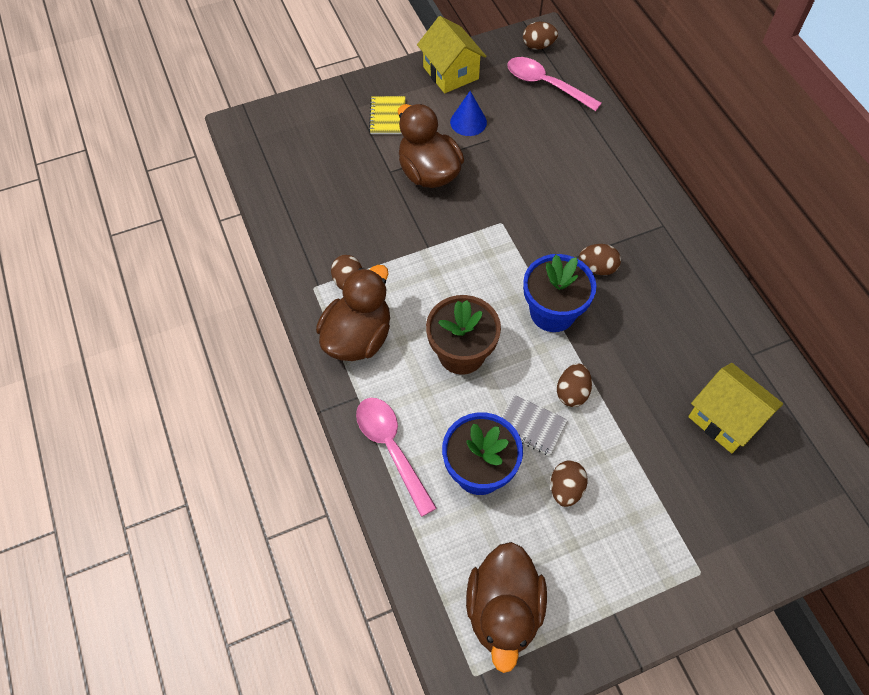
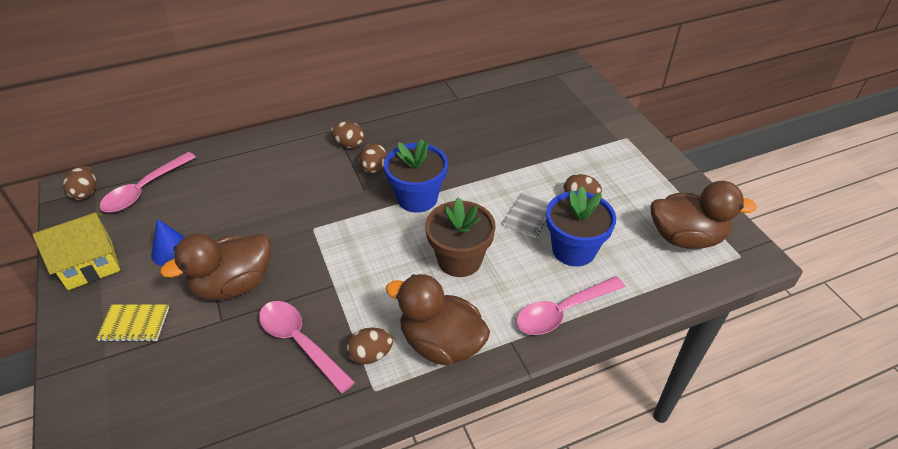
camera: 90 degrees left, 15 degrees down
brown egg [557,364,592,407] -> brown egg moved to [331,121,364,148]
yellow house [688,363,783,453] -> none
none -> pink spoon [259,301,355,394]

